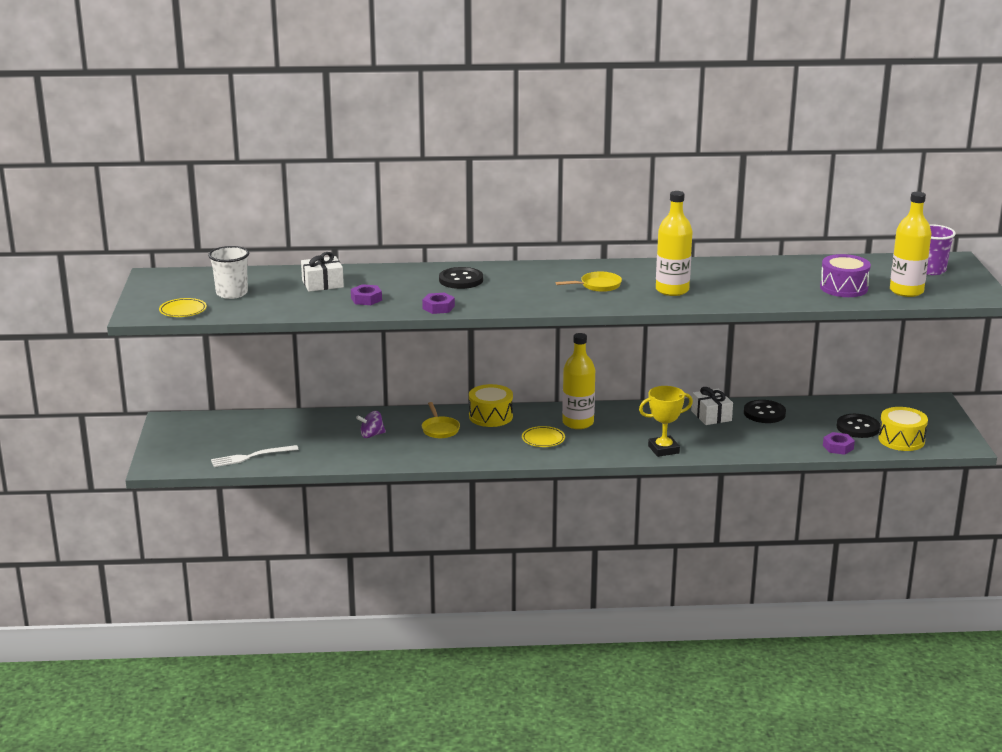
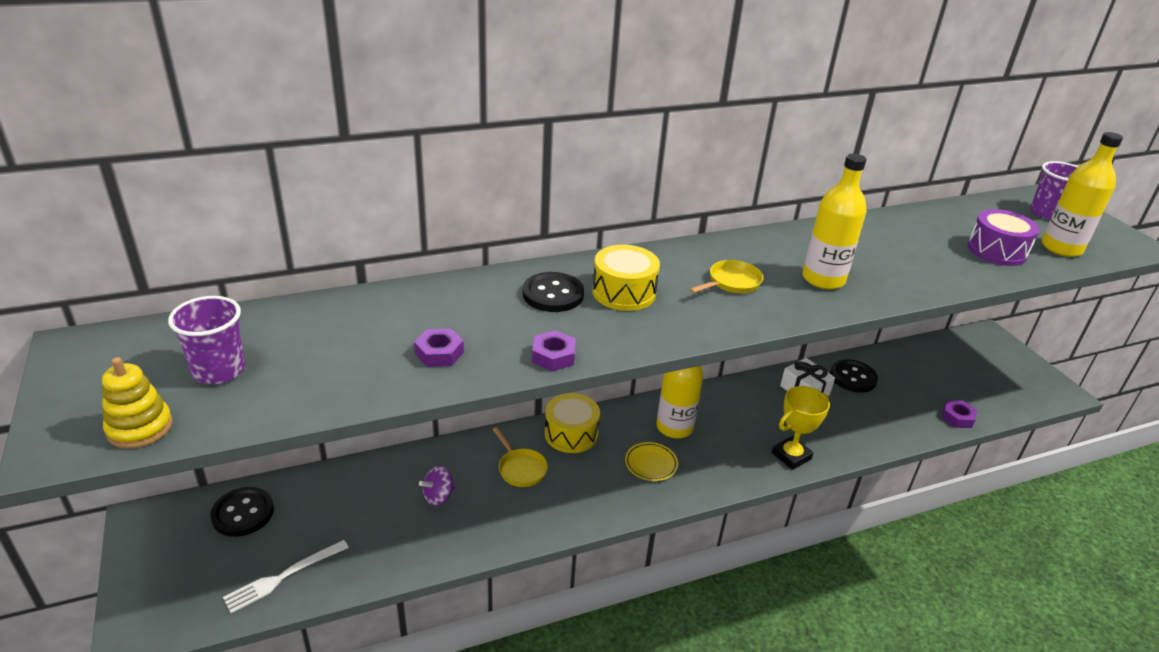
camera: 20 degrees left, 10 degrees up
yellow plate [159,298,207,317] -> yellow stacking toy [102,357,173,449]
white cup [208,246,249,299] -> purple cup [168,296,245,384]
white gift [301,252,344,292] -> none
black button [837,414,880,438] -> black button moved to [210,487,274,537]
yellow drum [879,407,928,451] -> yellow drum moved to [592,245,660,311]

